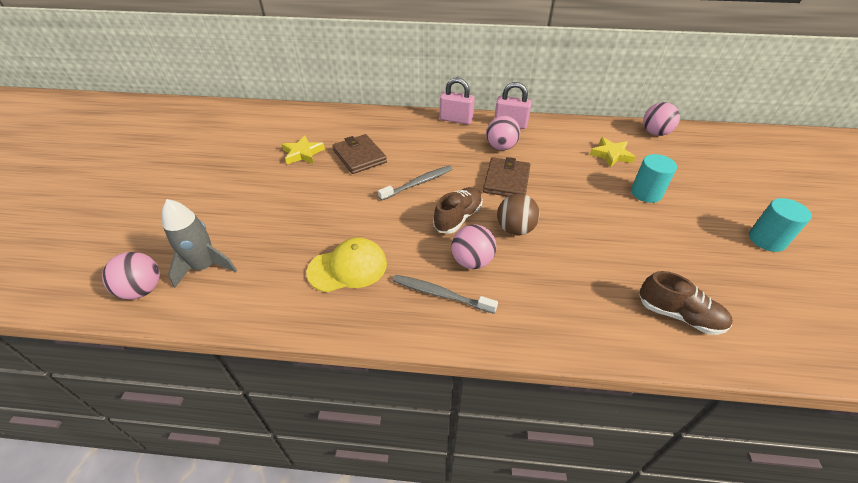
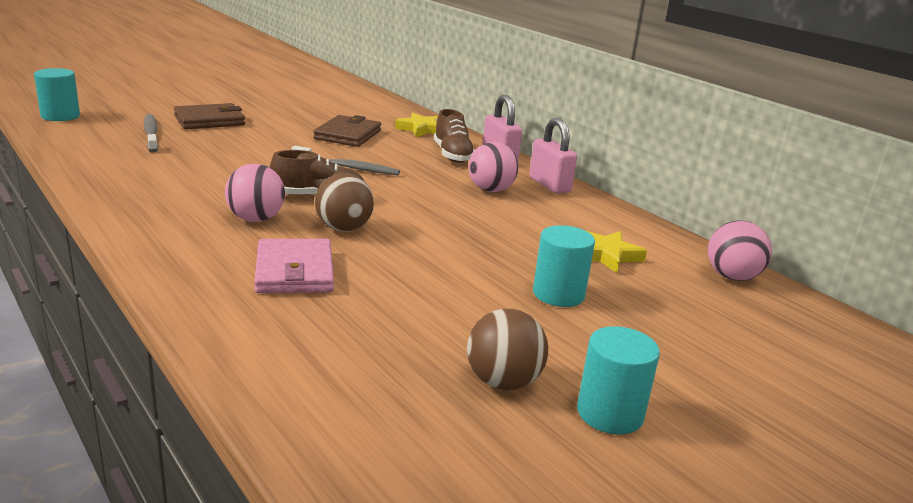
camera: 45 degrees right, 20 degrees down
pink ball [102,252,160,300] -> turquoise cylinder [34,68,80,121]
grey rocket [162,199,237,288] -> none
yellow star [282,135,325,164] -> yellow star moved to [395,113,438,138]
yellow cap [307,237,387,293] -> none
grey toothbrush [393,275,498,314] -> grey toothbrush moved to [144,114,158,152]
brown wallet [483,157,531,197] -> brown wallet moved to [174,103,245,129]
brown shoe [639,271,733,335] -> brown shoe moved to [434,109,474,163]
none -> pink wallet [254,239,334,293]
none -> brown ball [467,309,548,390]

